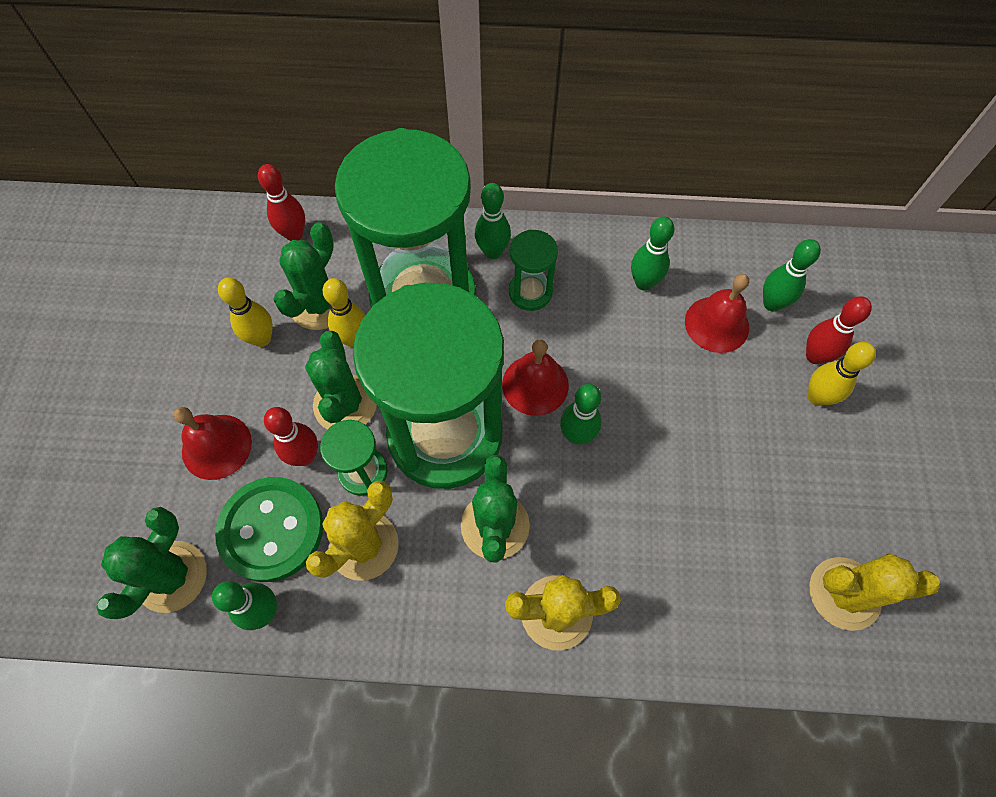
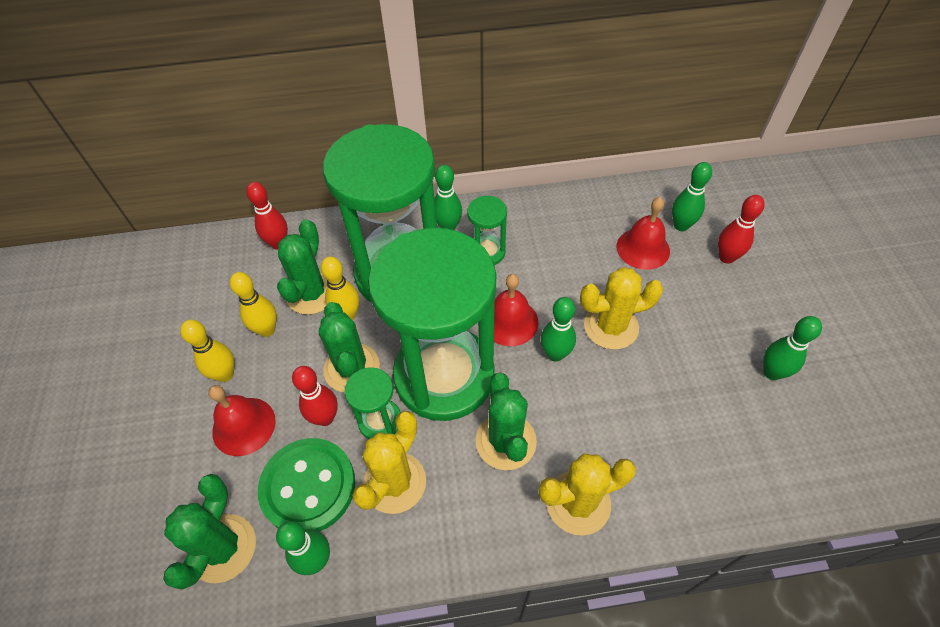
camera: 10 degrees left, 10 degrees down
green bowling pin [631,216,675,290] -> green bowling pin moved to [763,316,822,380]
yellow bowling pin [808,342,876,406] -> yellow bowling pin moved to [180,320,234,382]
yellow cactus [810,554,940,631] -> yellow cactus moved to [580,267,663,350]

